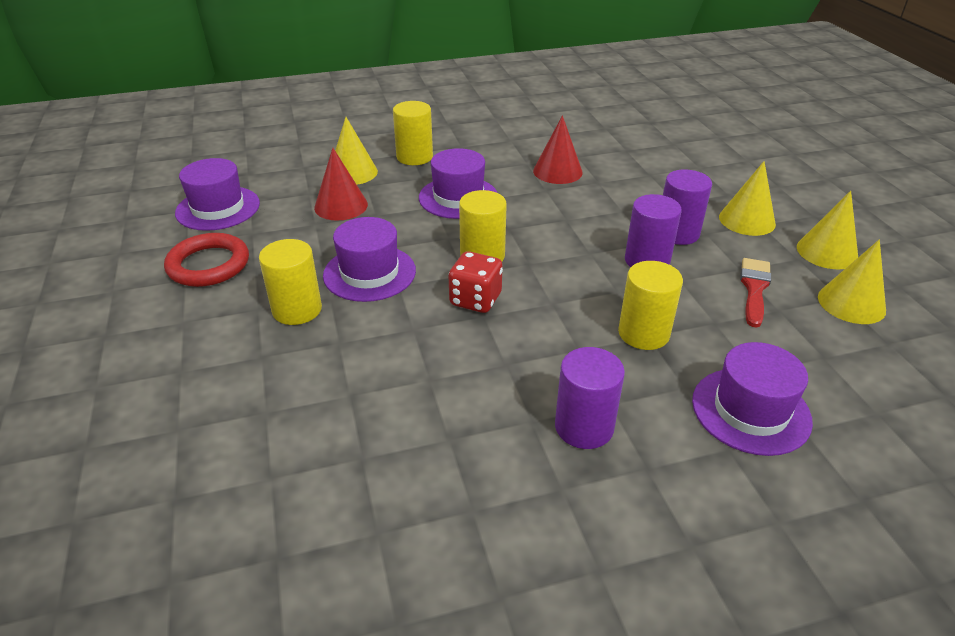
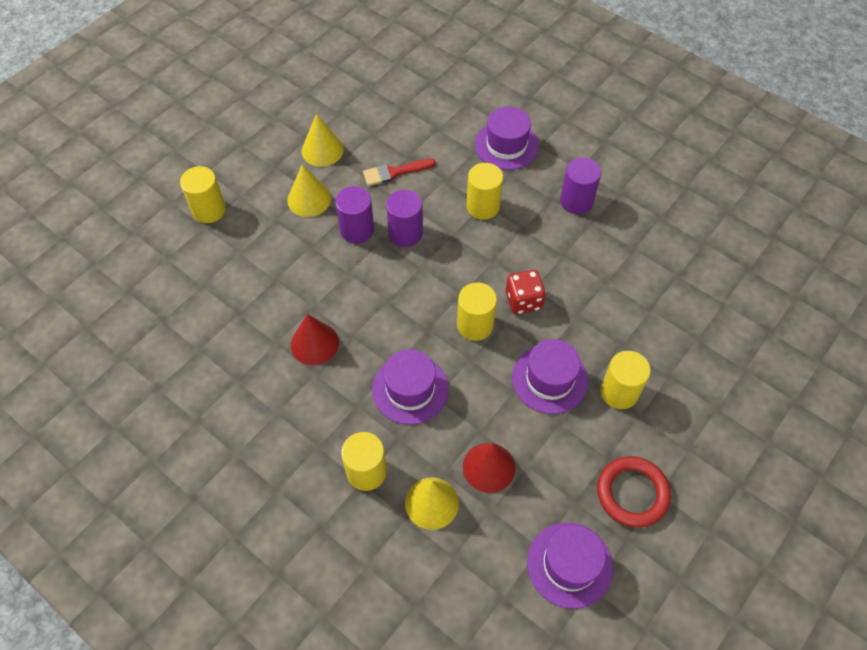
camera: 125 degrees left, 20 degrees up
yellow cone [818,240,886,324] -> none
none -> yellow cylinder [180,166,226,223]

